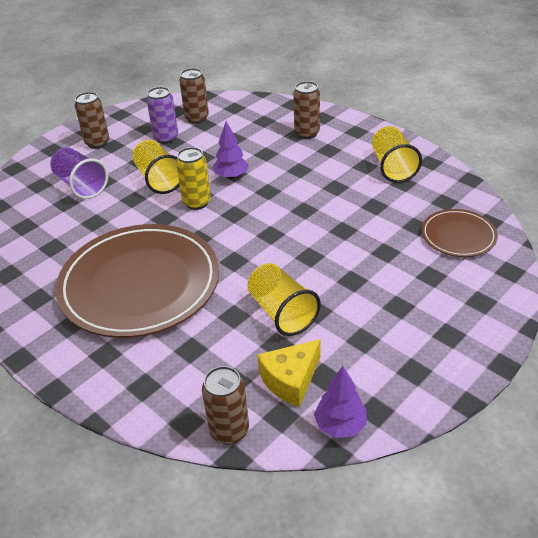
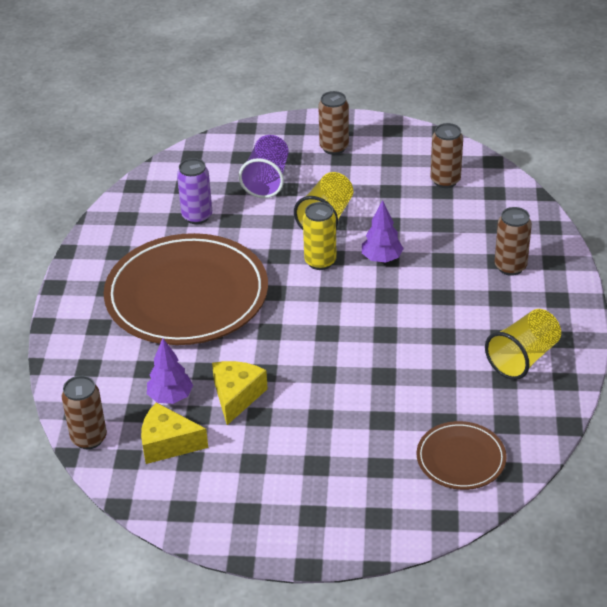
camera: 50 degrees right, 0 degrees up
purple can [147,87,178,144] -> purple can moved to [177,158,212,224]
yellow cup [247,263,321,336] -> yellow cheese [212,361,268,425]
purple tree [314,366,367,438] -> purple tree moved to [147,338,193,404]

